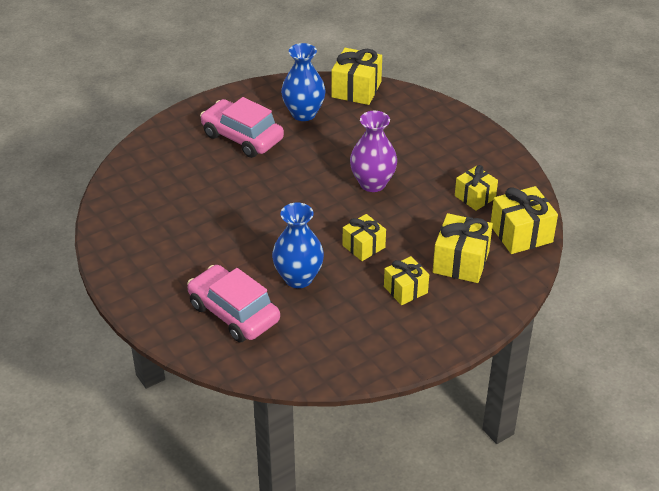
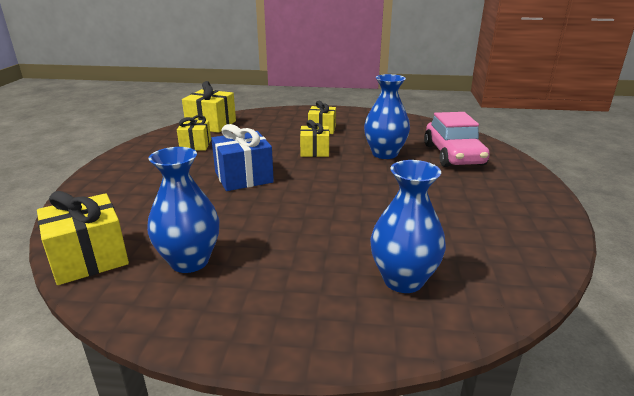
camera: 140 degrees left, 15 degrees down
pink car [200,97,284,158] -> none
purple vase [350,111,397,192] -> blue gift [211,124,274,191]
yellow gift [433,213,493,283] -> none
none -> blue vase [370,160,446,293]

